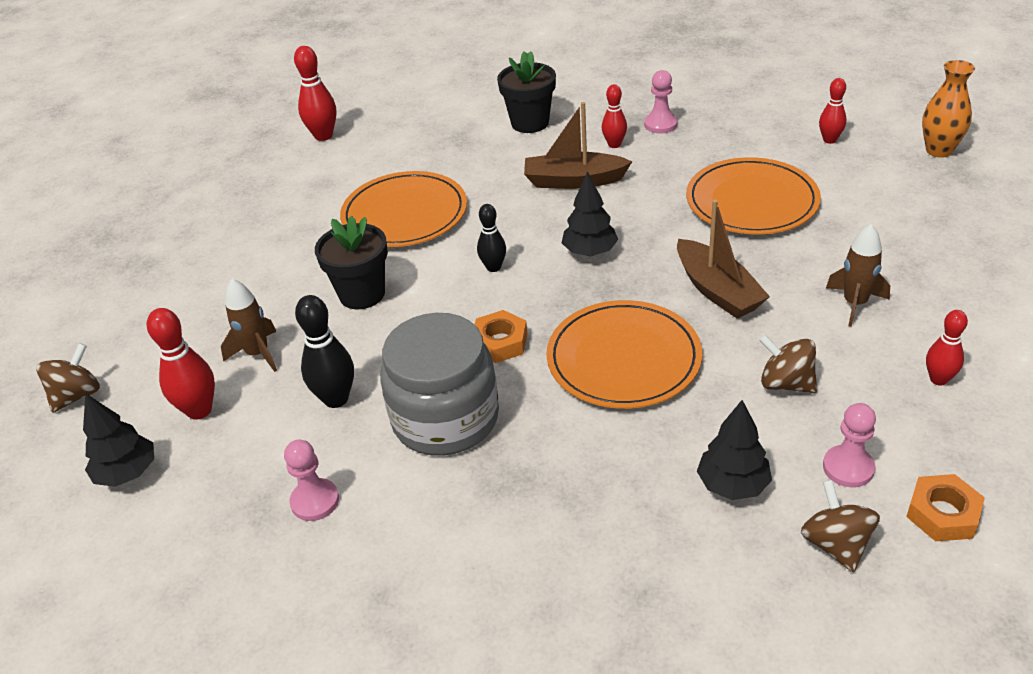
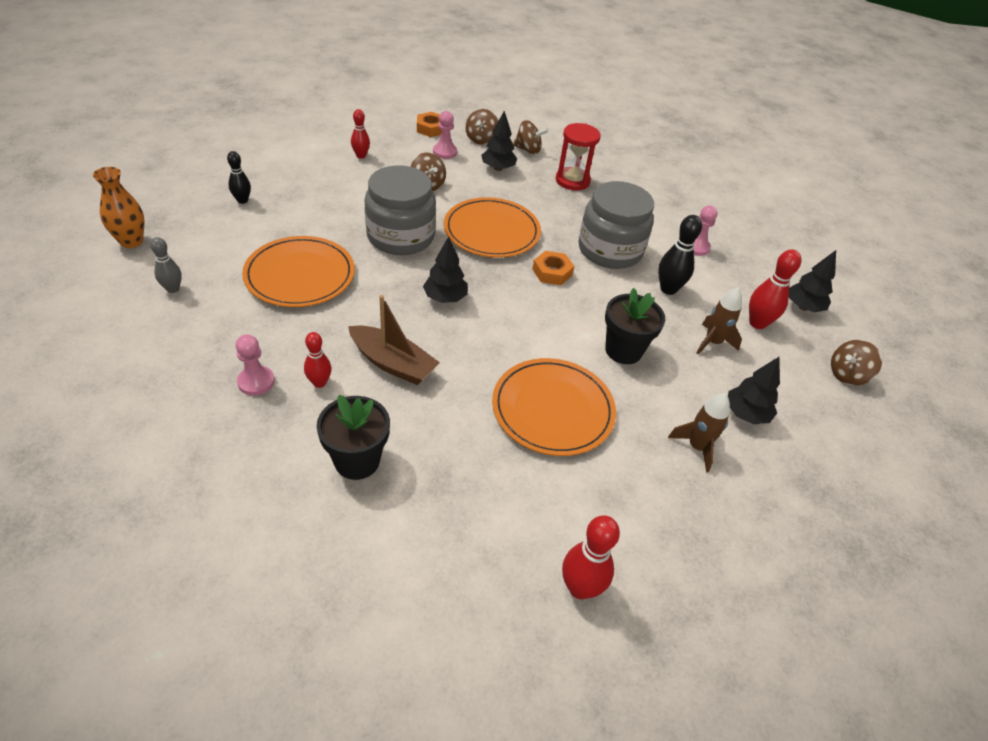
camera: 160 degrees left, 5 degrees up
black bowling pin [477,204,506,272] -> black bowling pin moved to [227,151,251,204]
brown boat [677,200,770,319] -> grey jar [365,165,436,255]
red bowling pin [819,78,846,144] -> grey bowling pin [150,237,182,293]
brown rocket [826,224,890,327] -> brown rocket moved to [668,393,730,473]
none -> brown spinning top [513,120,549,154]
none -> red hourglass [556,123,601,190]
none -> black tree [728,357,780,424]

